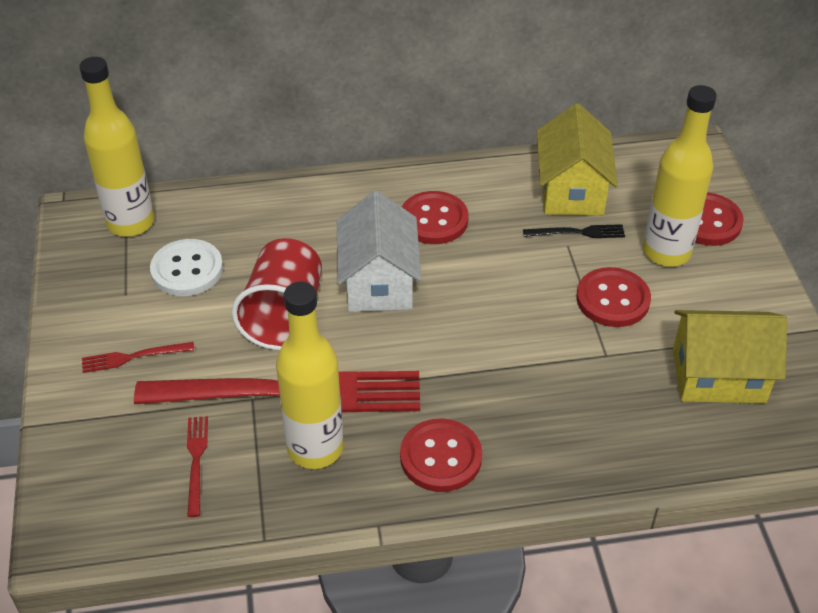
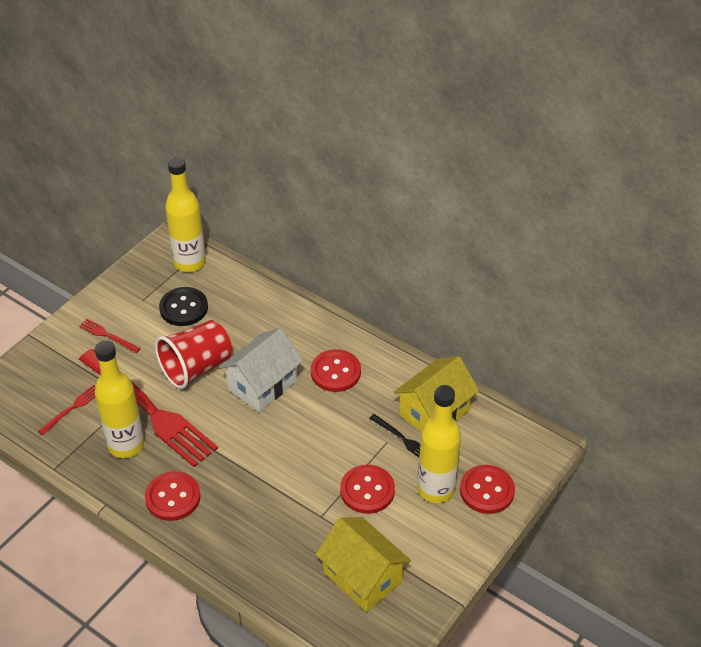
camera: 45 degrees right, 0 degrees up
white button [150,239,223,296] -> black button [159,287,208,326]

